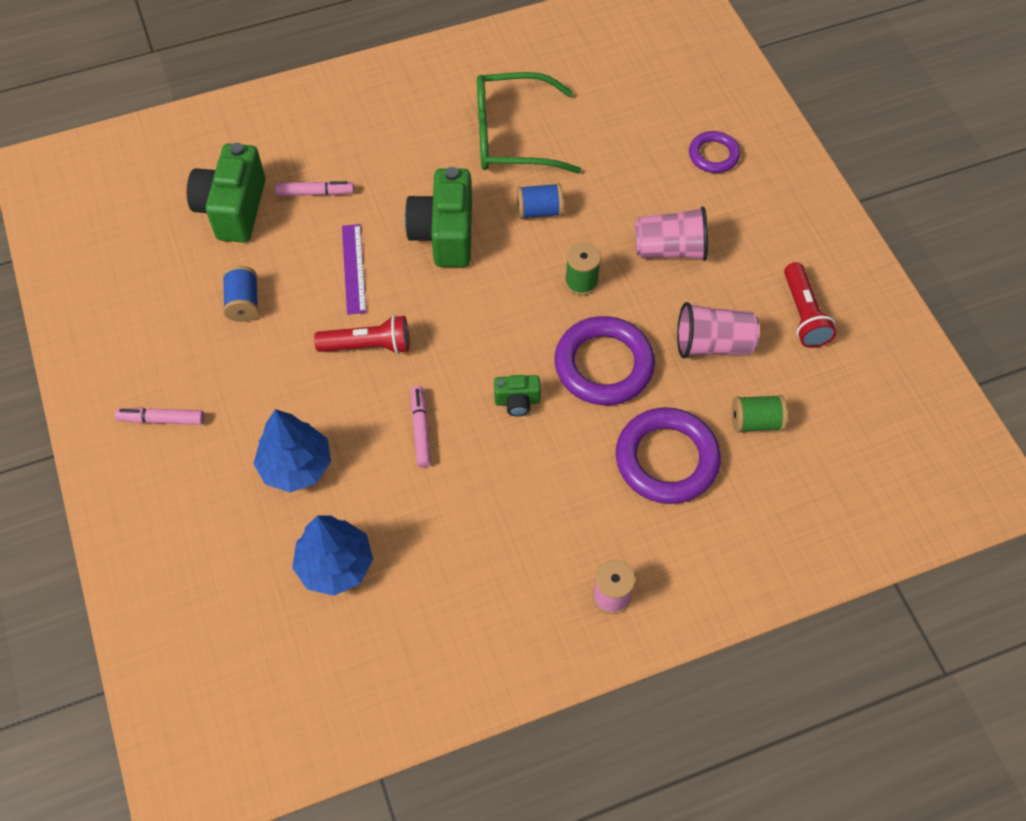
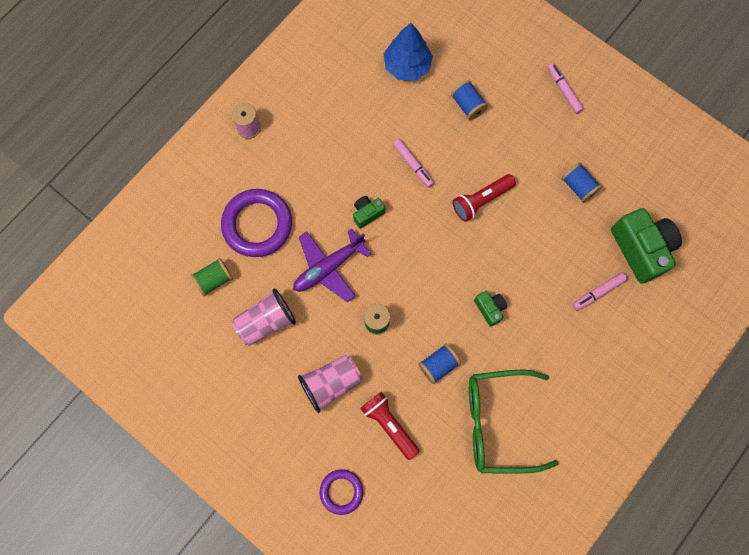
camera: 150 degrees right, 15 degrees up
pink marker [115,408,204,425] -> pink marker turned 90 degrees counterclockwise [547,63,584,114]
blue tree [254,409,331,492] -> blue spool [451,80,488,120]
purple ruler [342,224,366,315] -> none
green camera [405,167,472,267] -> green camera [474,291,507,326], size x0.49
green glasses [477,72,581,174] -> green glasses turned 150 degrees counterclockwise [469,369,559,474]
purple ring [554,316,655,405] -> purple plane [293,228,371,302]
red flashlight [784,262,837,348] -> red flashlight moved to [360,392,420,460]

